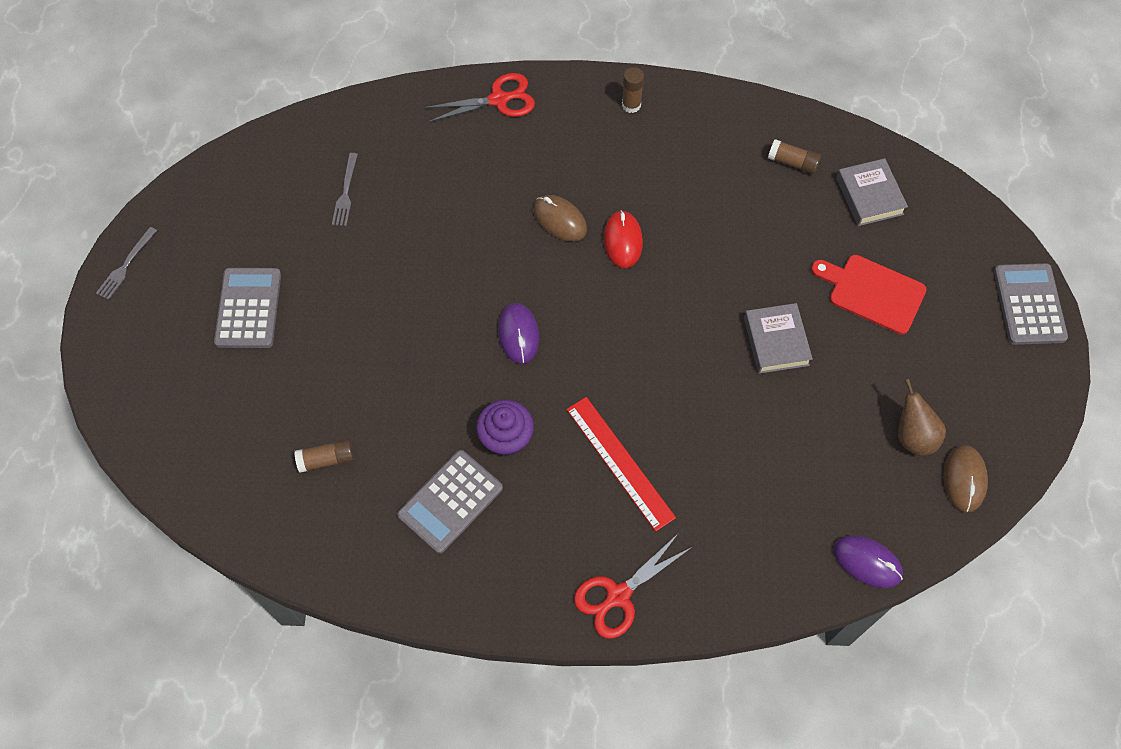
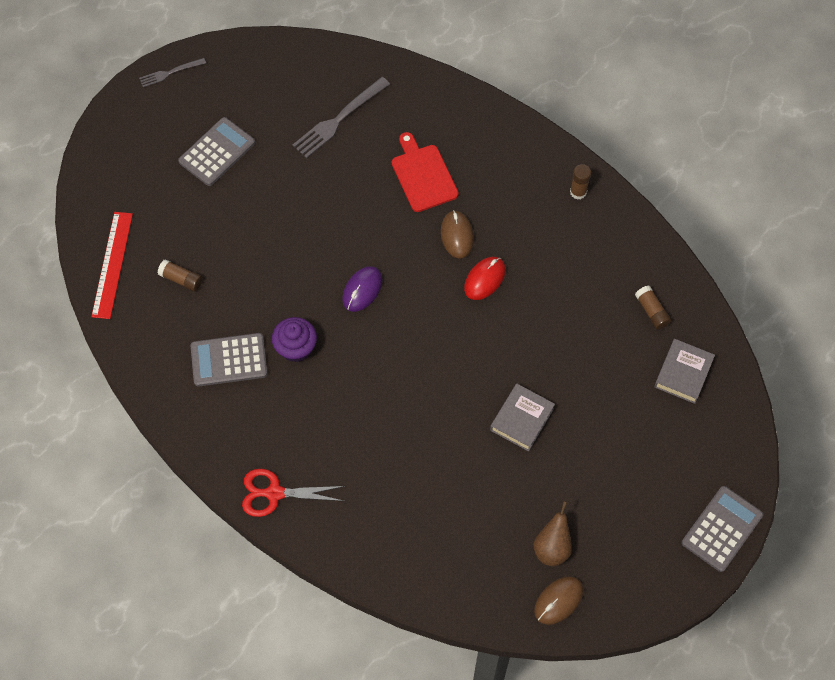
camera: 40 degrees right, 0 degrees up
grey fork [332,153,358,226] -> grey fork [292,77,390,158], size x1.73
red scissors [425,73,535,122] -> none
red ruler [566,397,676,531] -> red ruler moved to [91,212,133,319]
red cutting board [811,255,927,335] -> red cutting board moved to [392,132,459,212]
purple mouse [833,535,903,588] -> none

